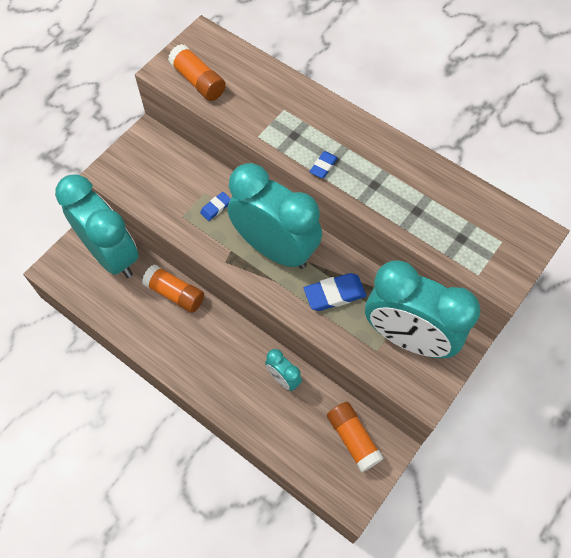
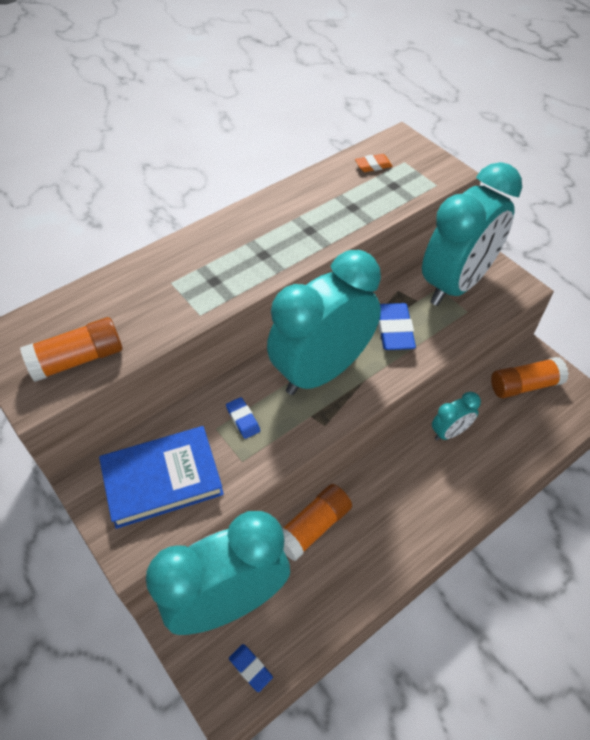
camera: 75 degrees left, 10 degrees down
blue eraser [310,151,338,178] -> blue eraser moved to [229,644,273,692]
none -> blue book [99,426,224,529]
none -> orange eraser [355,154,392,172]

